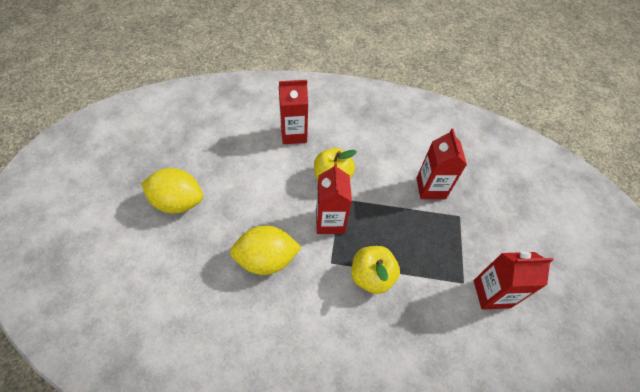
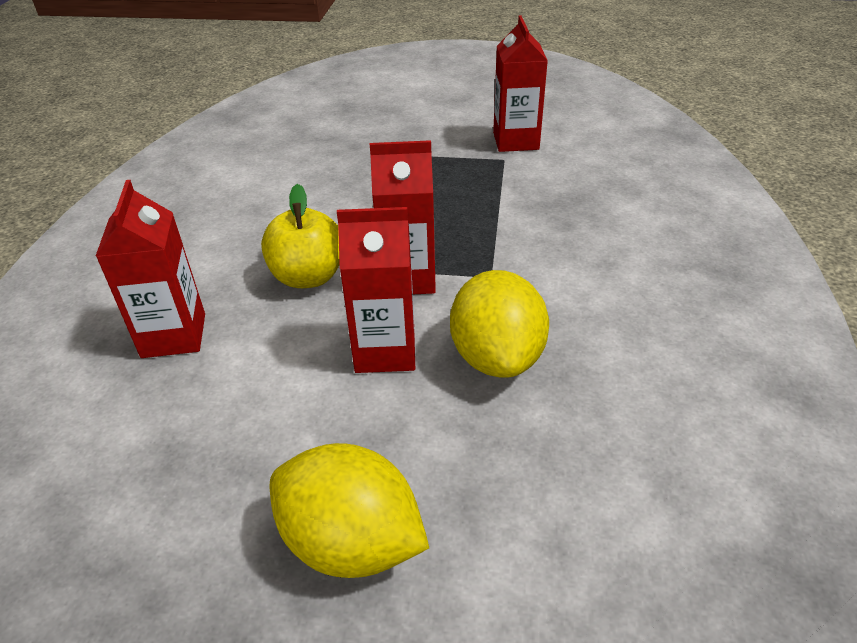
camera: 85 degrees left, 15 degrees down
yellow lemon [141,168,203,213] -> yellow lemon turned 75 degrees counterclockwise [270,443,429,578]
yellow apple [351,246,400,294] -> none
red carton [416,129,467,199] -> red carton moved to [337,207,415,373]

